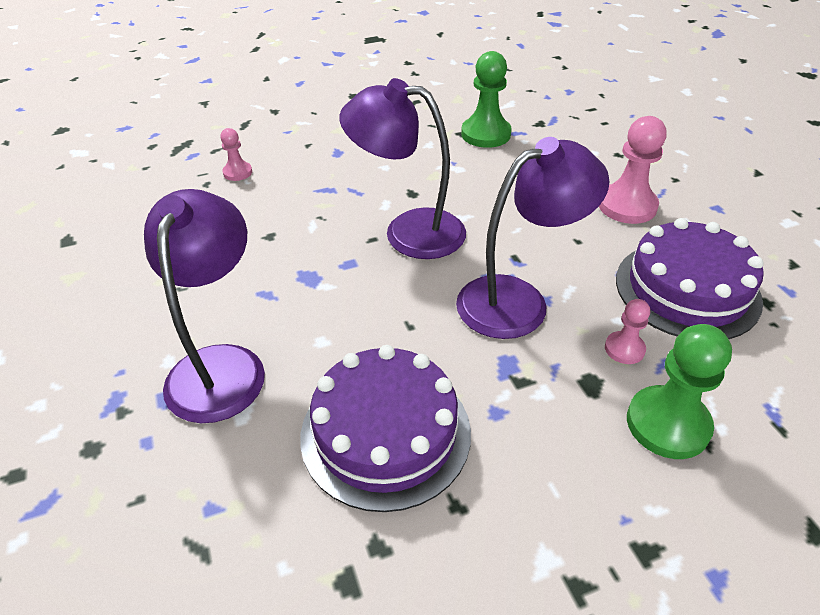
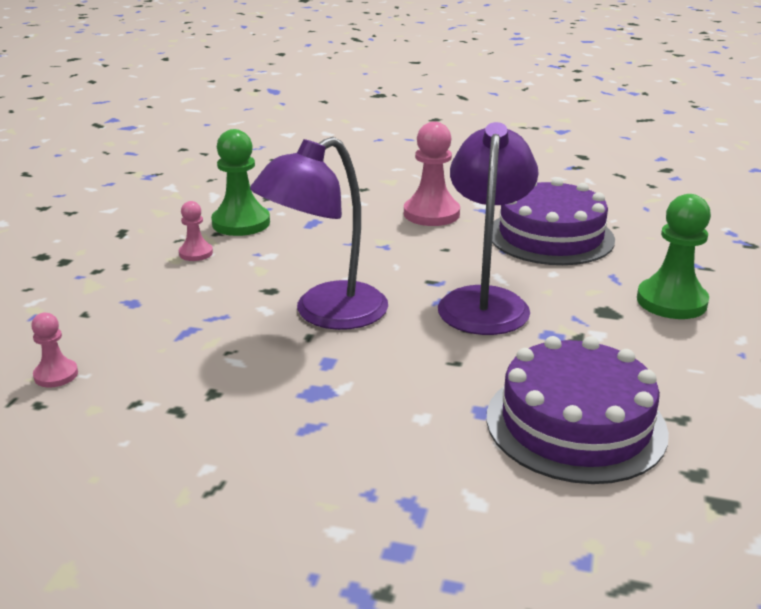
camera: 55 degrees left, 15 degrees down
purple lamp [144,189,265,423] -> none
pink pawn [605,299,650,364] -> pink pawn moved to [179,201,213,261]

